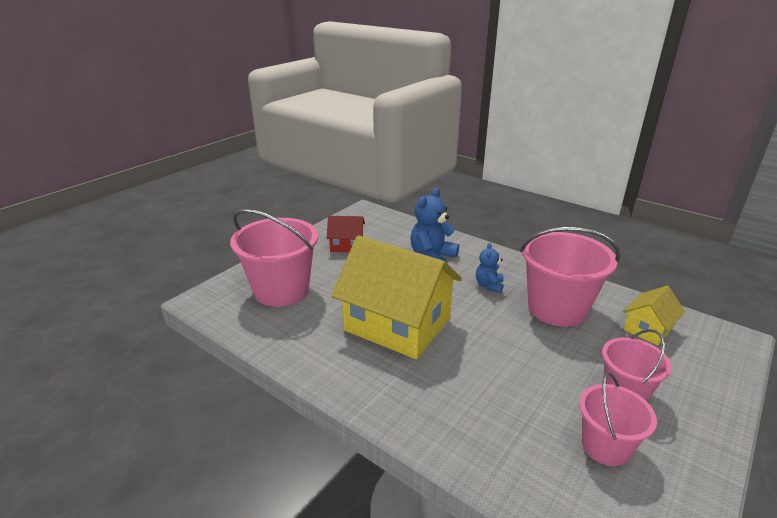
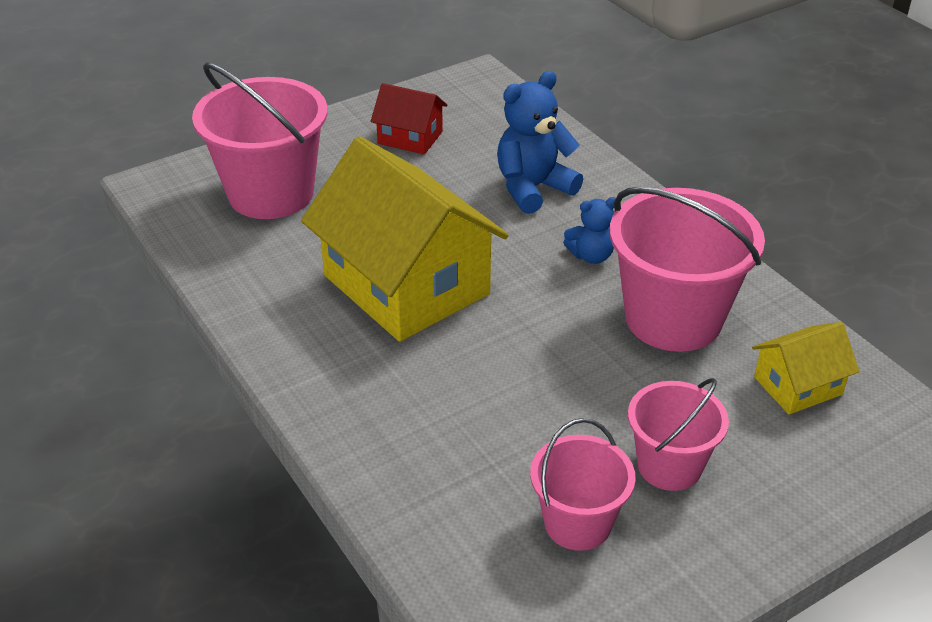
camera: 20 degrees right, 10 degrees up
blue teddy bear [476,243,504,293] -> blue teddy bear turned 135 degrees counterclockwise [563,197,616,264]

